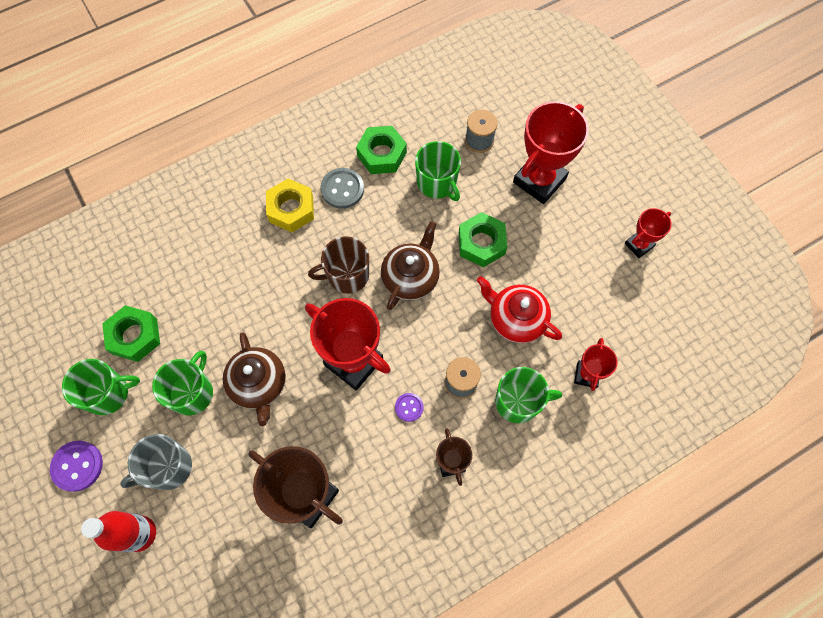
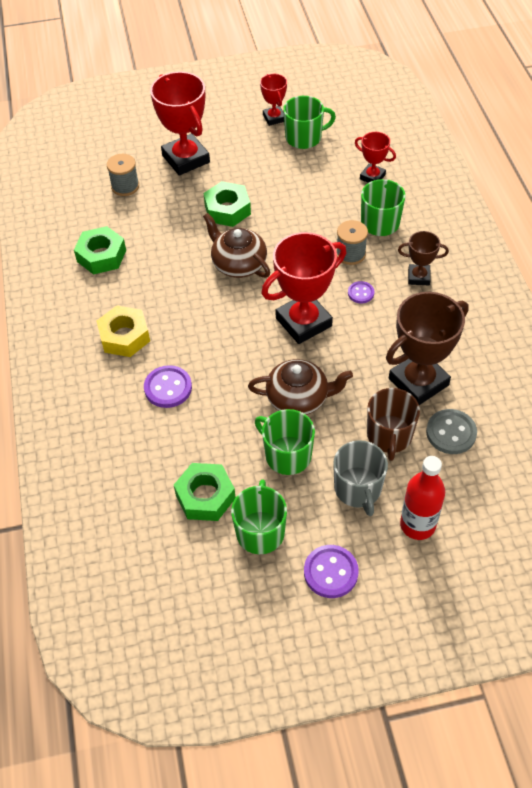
camera: 70 degrees left, 15 degrees down
brown mug [308,236,369,294] -> brown mug moved to [367,388,420,461]
grey button [321,168,364,209] -> grey button moved to [426,409,477,454]
green mug [415,141,461,201] -> green mug moved to [283,96,336,149]
red teapot [477,276,562,343] -> none
none -> purple button [144,365,192,408]

